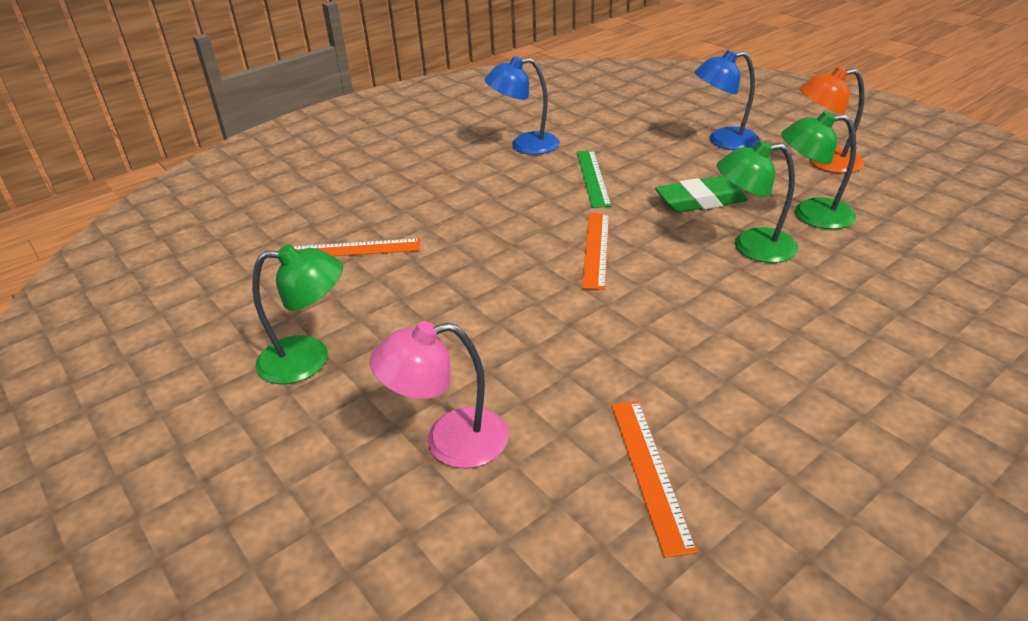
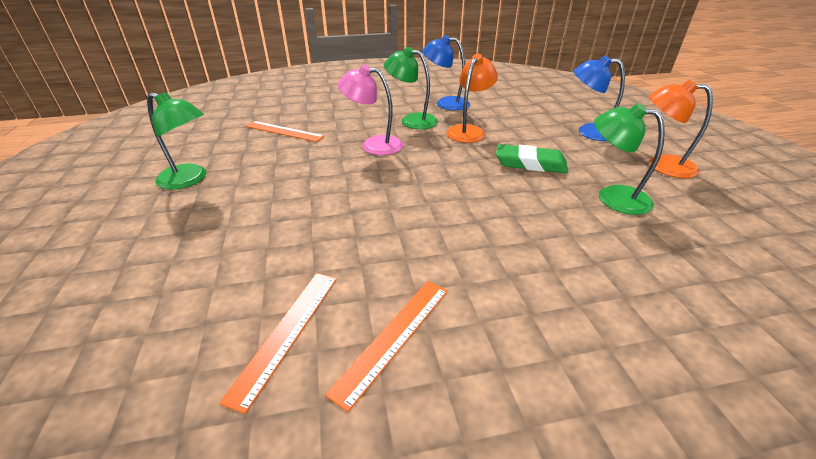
camera: 25 degrees right, 0 degrees up
pink lamp [370,321,509,468] -> pink lamp moved to [337,65,403,155]
green ruler [577,150,612,208] -> orange lamp [446,54,498,143]
orange ruler [582,213,609,290] -> orange ruler moved to [325,281,448,412]
green lamp [717,141,798,263] -> green lamp moved to [384,47,438,129]

